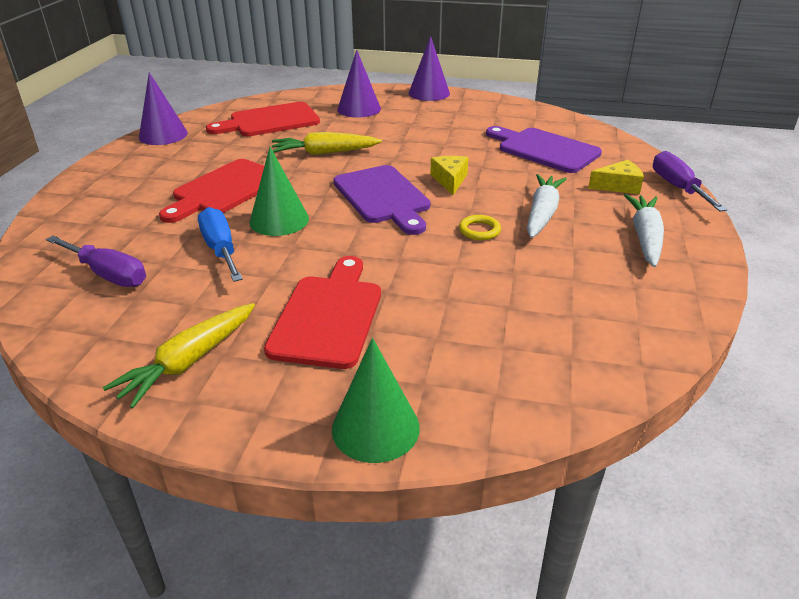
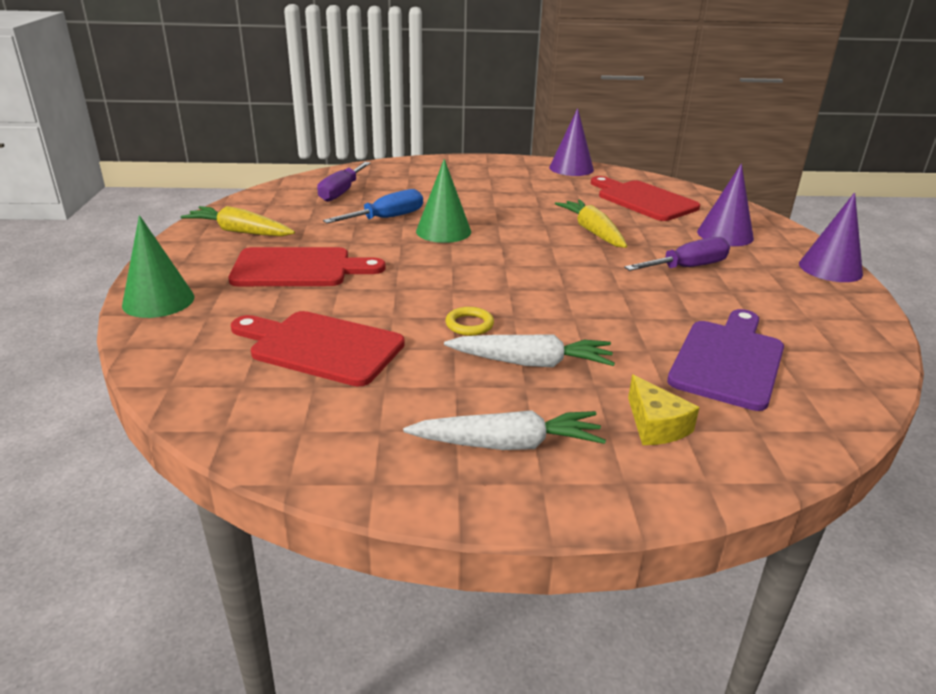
camera: 75 degrees right, 5 degrees down
red cutting board [159,159,264,223] -> red cutting board moved to [231,311,405,387]
purple cutting board [333,165,430,235] -> none
yellow cheese [430,156,469,195] -> none
purple screwdriver [653,151,727,211] -> purple screwdriver moved to [624,237,730,271]

